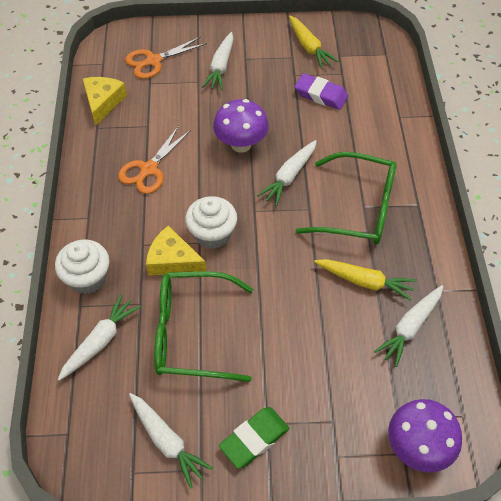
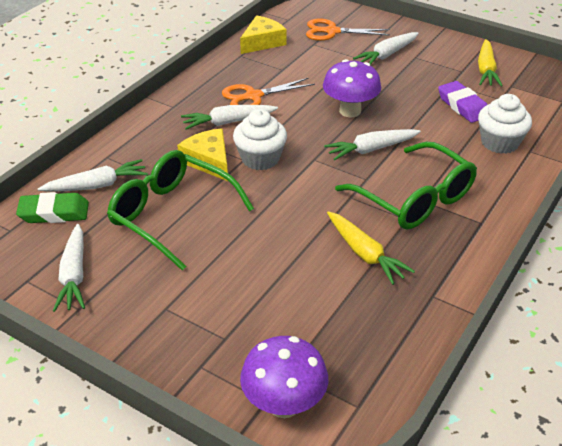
camera: 35 degrees right, 15 degrees down
white cupcake [55,240,109,294] -> white cupcake moved to [478,94,532,154]
green eraser [219,407,289,469] -> green eraser moved to [16,192,89,223]
white carrot [374,285,443,367] -> white carrot moved to [181,105,278,130]

